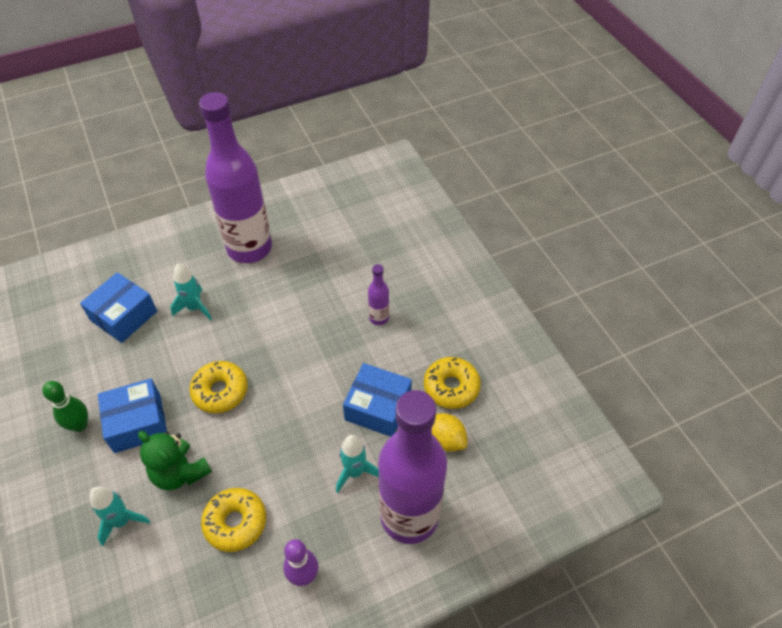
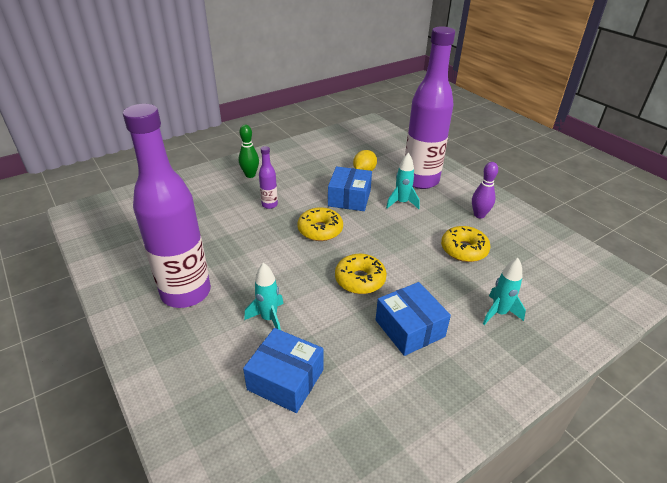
camera: 100 degrees left, 15 degrees down
green bowling pin [42,381,88,432] -> green bowling pin moved to [239,125,259,178]
green teddy bear [138,431,212,490] -> none
yellow donut [424,357,481,409] -> yellow donut moved to [297,207,343,241]

